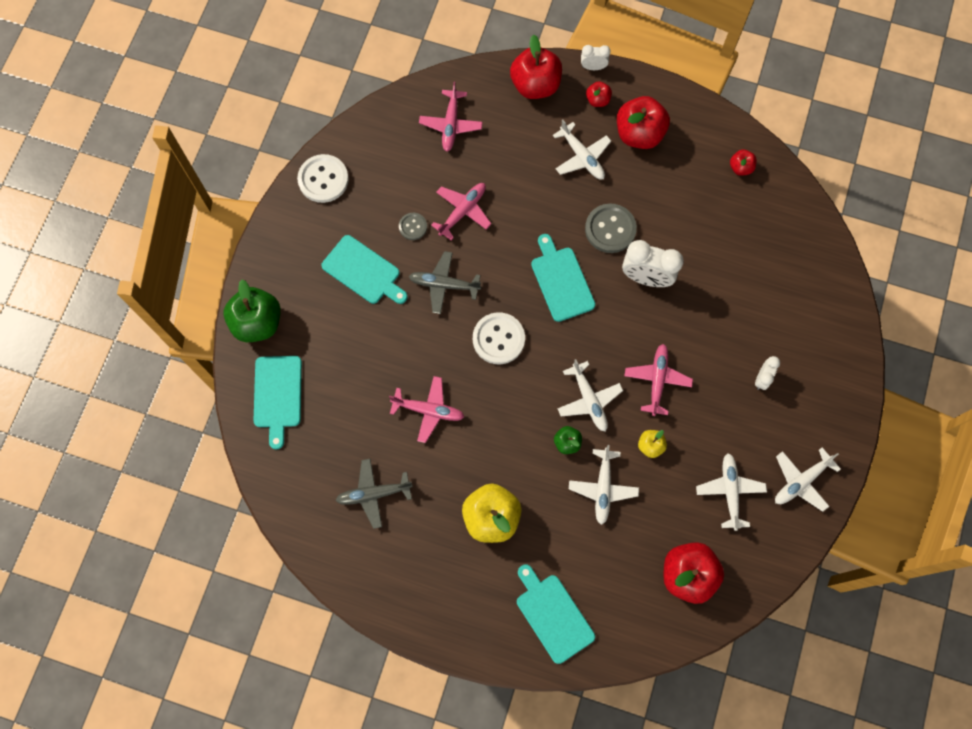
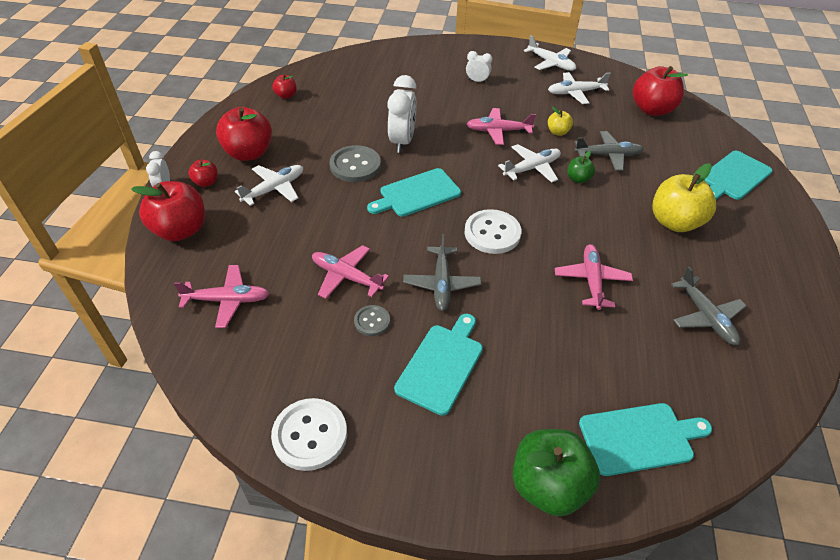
camera: 100 degrees left, 25 degrees down
white plane [569,445,639,525] -> grey plane [574,131,644,171]

